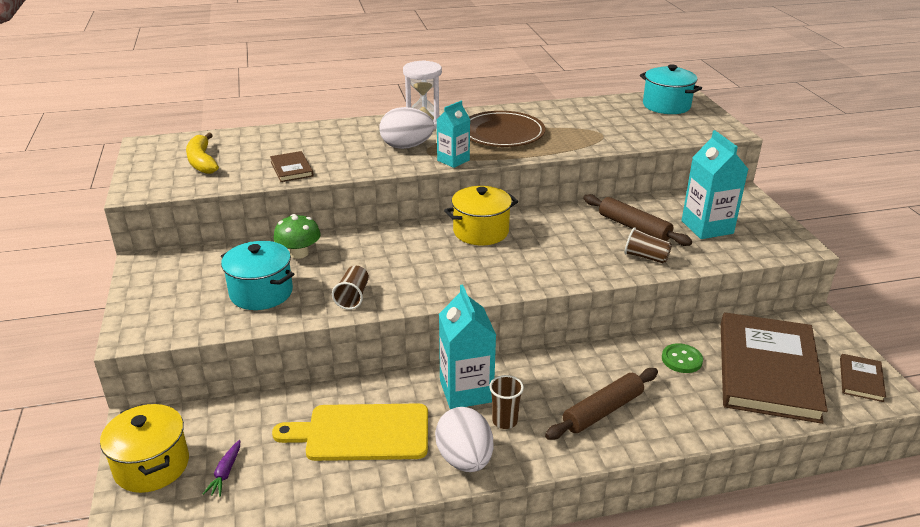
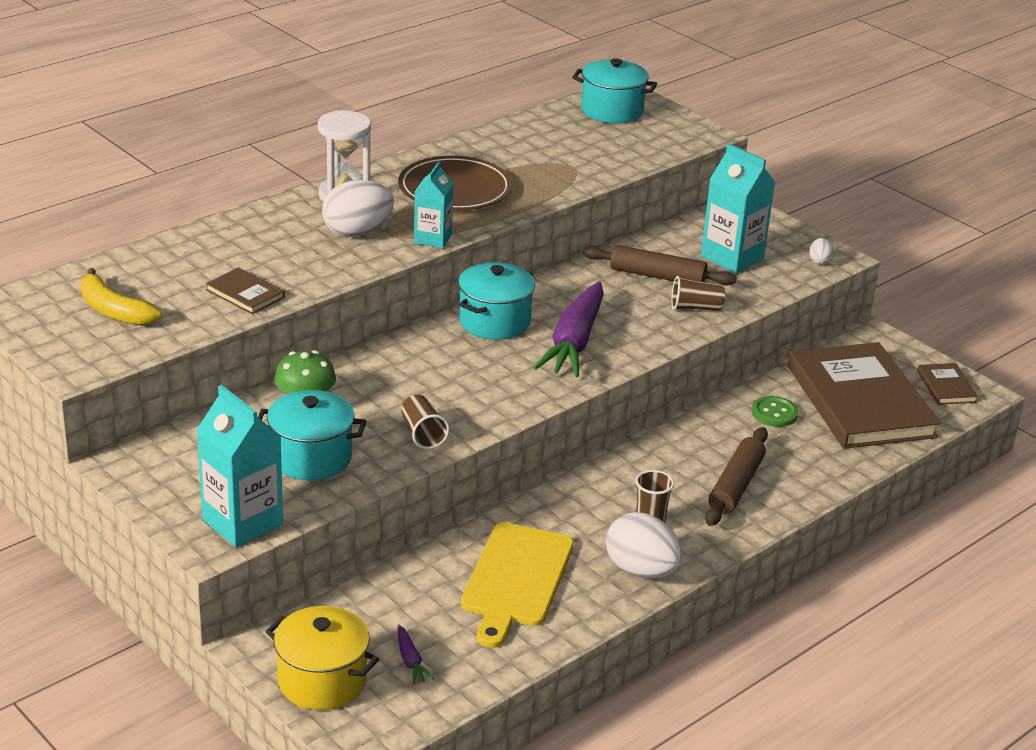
camera: 30 degrees left, 0 degrees up
yellow cutting board [272,403,428,461] -> yellow cutting board turned 45 degrees counterclockwise [461,522,574,648]
turquoise carton [439,285,496,409] -> turquoise carton moved to [196,385,283,547]
yellow pot [444,186,518,245] -> turquoise pot [458,262,535,340]
none -> purple carrot [533,282,604,377]
none -> white egg [809,238,833,265]

